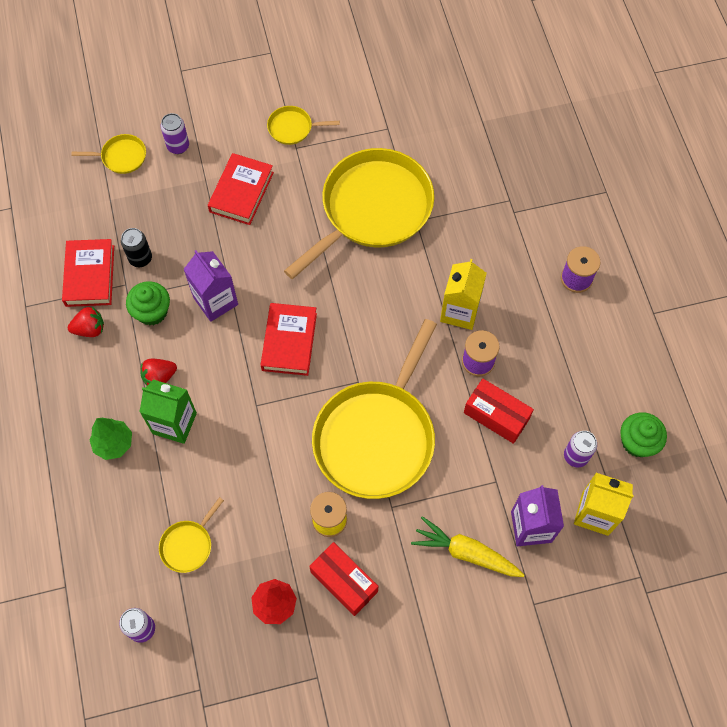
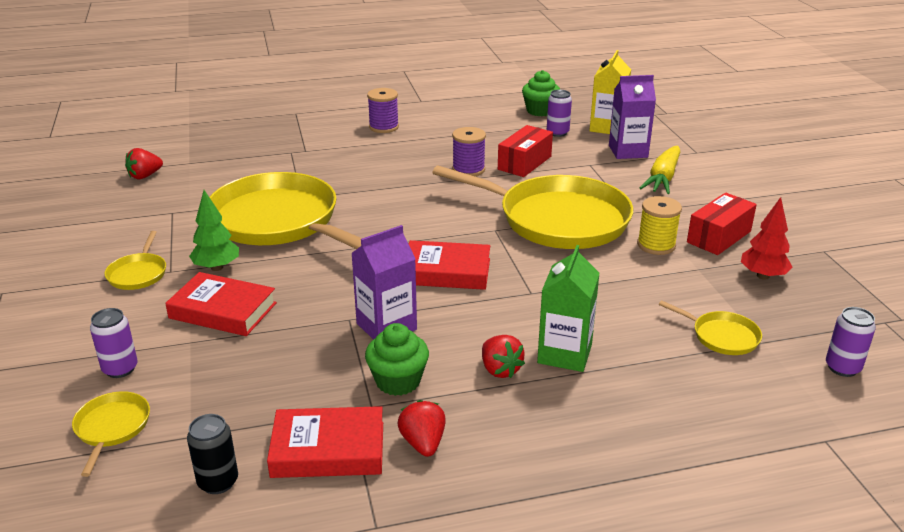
camera: 90 degrees left, 35 degrees down
green tree [89,418,132,460] -> green tree moved to [189,190,239,271]
black can [121,228,152,267] -> black can moved to [187,414,238,494]
yellow carton [440,259,487,330] -> none
none -> red strawberry [125,148,163,179]

